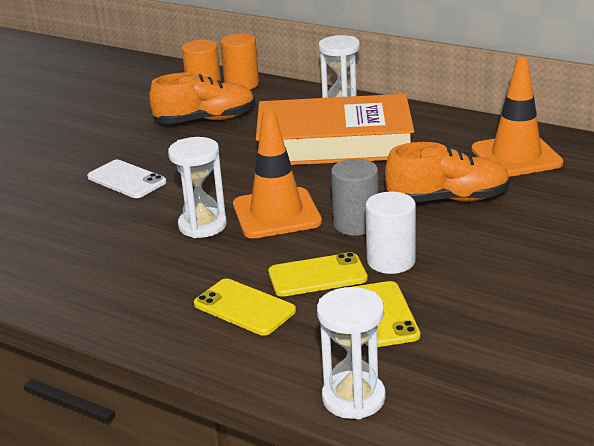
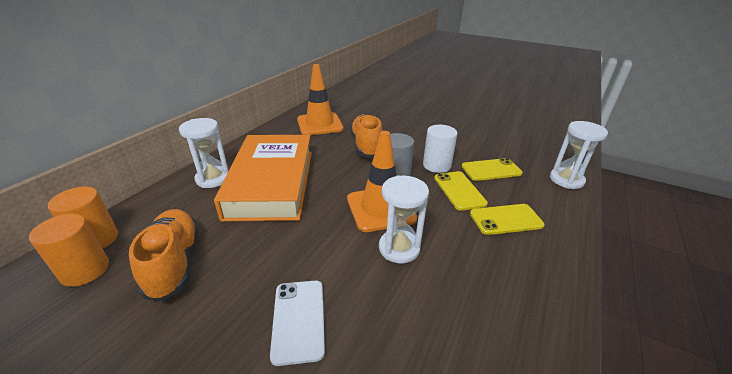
camera: 95 degrees left, 5 degrees up
white phone [87,160,166,198] -> white phone turned 45 degrees counterclockwise [270,281,325,366]
yellow phone [194,279,296,336] -> yellow phone turned 45 degrees clockwise [470,204,545,235]

